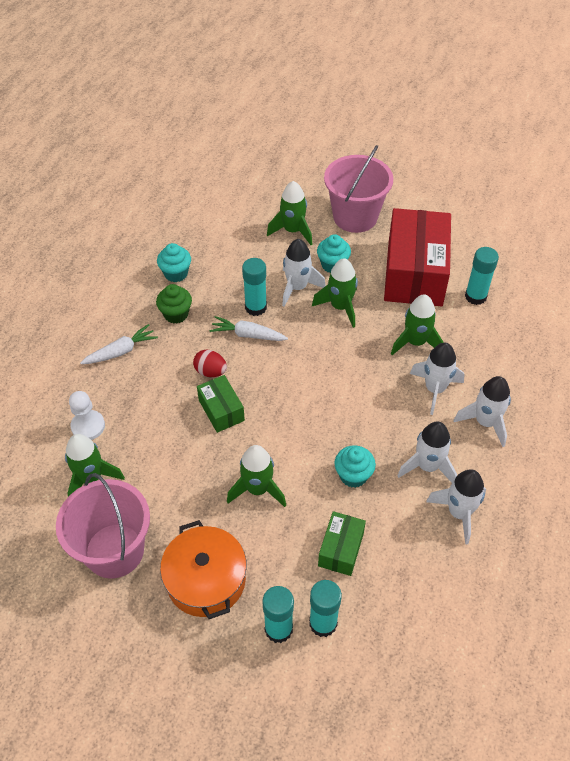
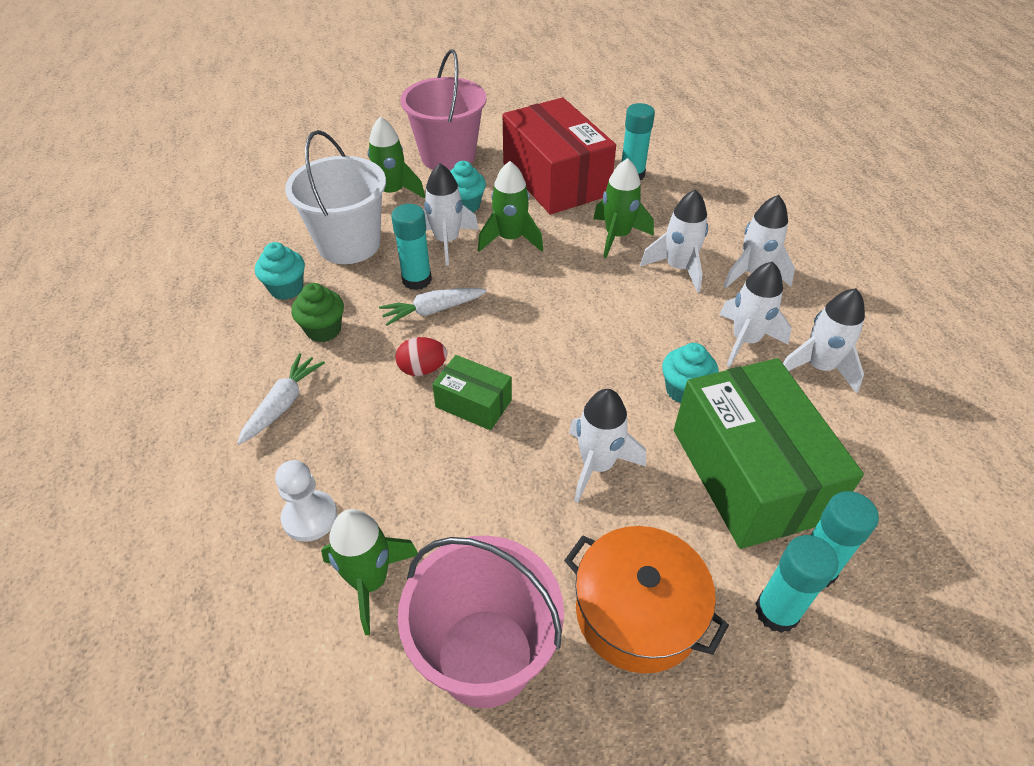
camera: 35 degrees left, 5 degrees down
green rocket [227,445,286,507] -> white rocket [569,389,646,503]
green box [318,511,366,576] -> green box [674,358,864,549], size x2.11
none -> white bucket [285,130,386,264]

